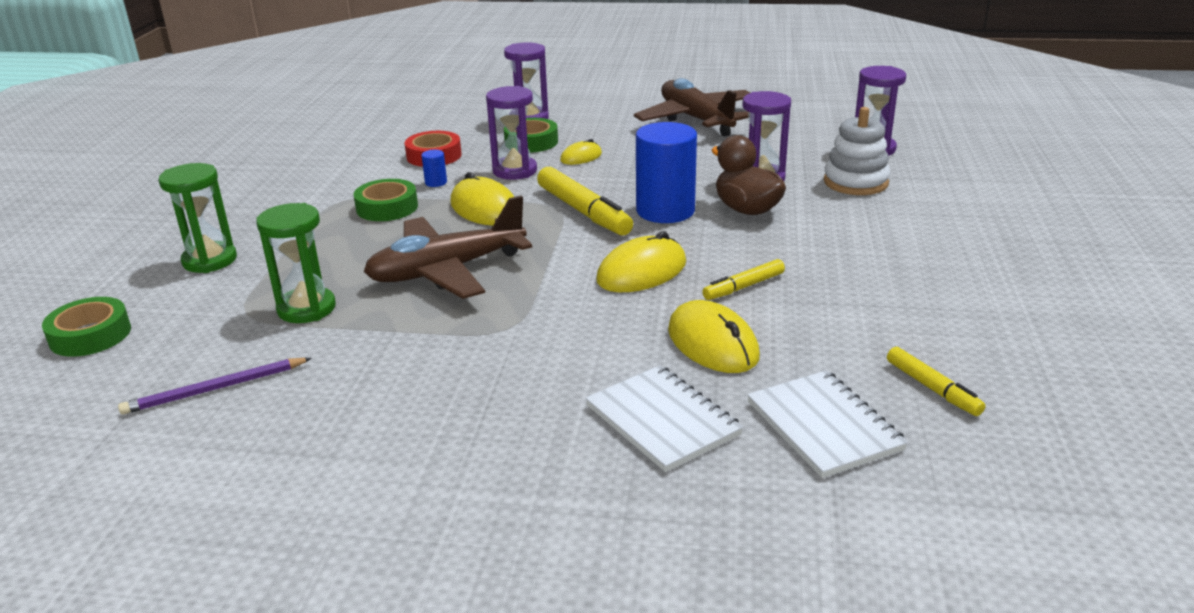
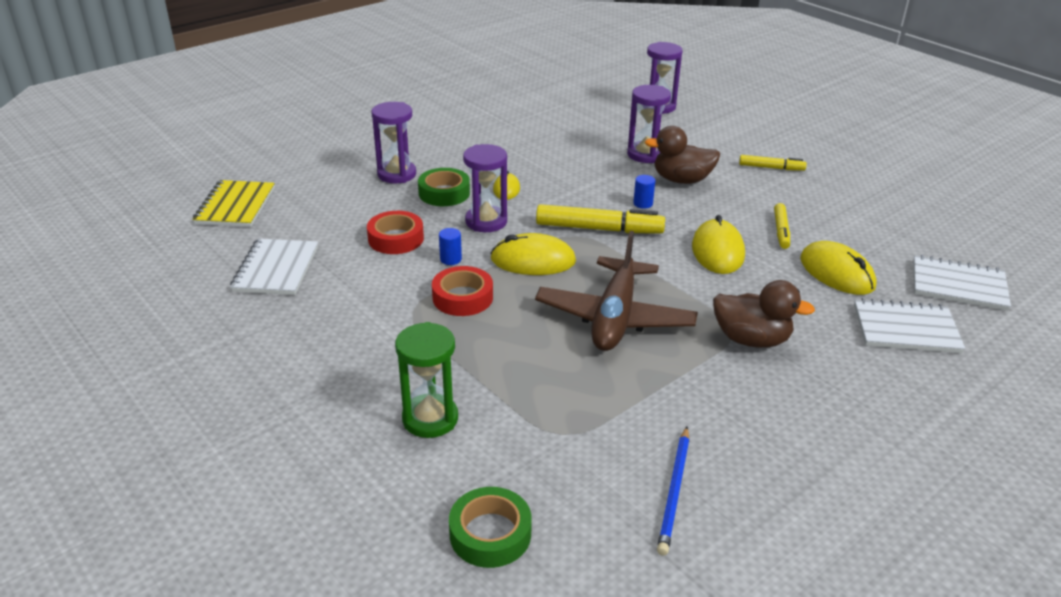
camera: 50 degrees left, 5 degrees up
purple pencil [118,358,312,415] -> blue pencil [657,427,689,556]
green hourglass [256,203,336,323] -> none
green tape [353,179,418,221] -> red tape [432,266,493,316]
brown plane [634,78,750,137] -> none
blue cylinder [636,122,697,223] -> blue cylinder [633,175,655,209], size x0.40
yellow mouse [668,300,760,373] -> yellow mouse turned 45 degrees clockwise [800,241,877,295]
white stacking toy [824,107,890,195] -> none
yellow marker [887,347,985,416] -> yellow marker moved to [739,155,807,171]
none -> yellow notebook [192,180,275,227]
none -> white notebook [230,239,318,295]
none -> brown duck [713,280,815,348]

